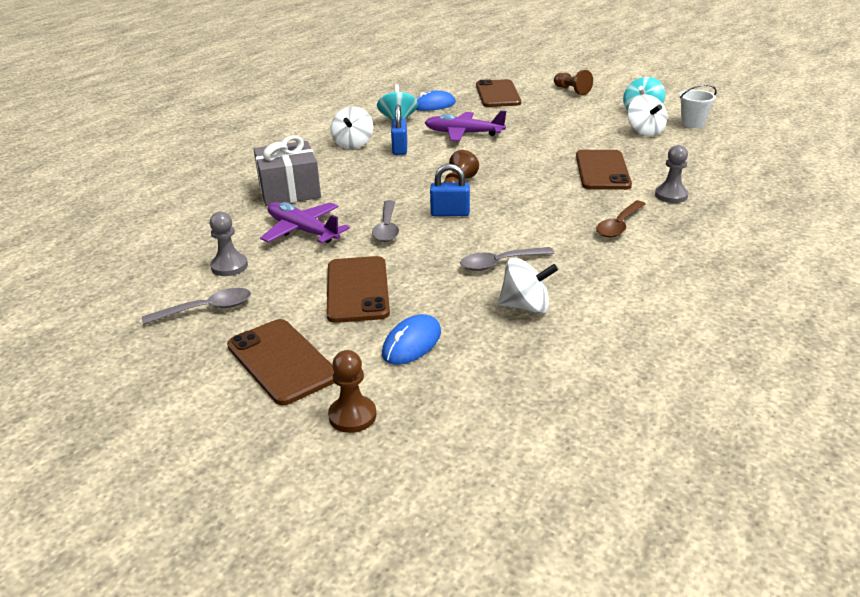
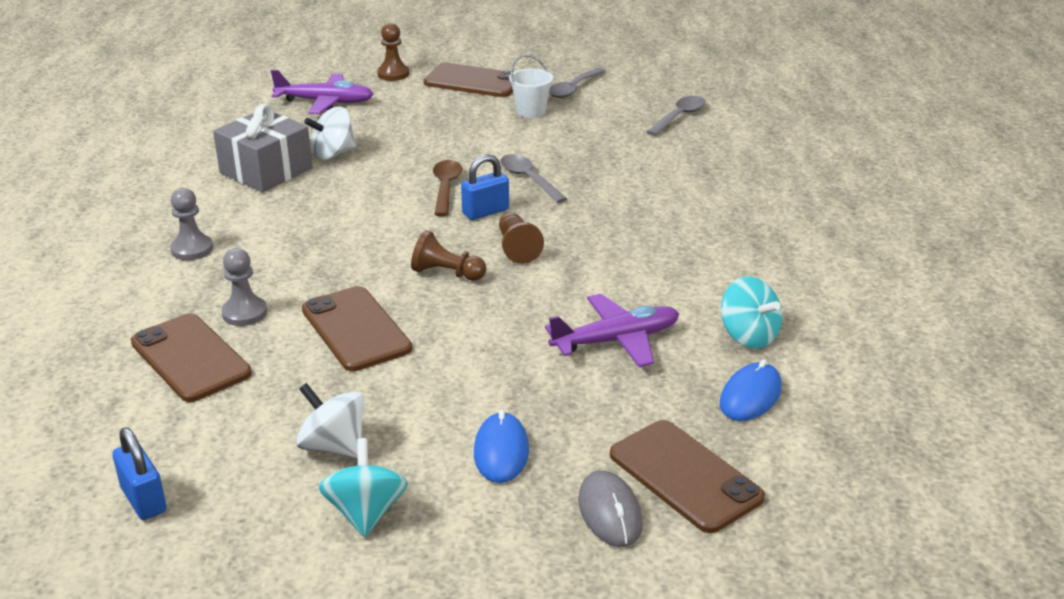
camera: 145 degrees right, 0 degrees up
grey pawn [210,211,248,276] -> grey pawn moved to [170,188,213,260]
grey gift [254,136,321,206] -> grey gift moved to [213,104,313,192]
purple plane [260,202,350,243] -> purple plane moved to [271,70,373,114]
brown phone [327,256,390,323] -> brown phone moved to [131,313,252,402]
white spinning top [330,106,373,149] -> none
blue mouse [382,314,441,365] -> blue mouse moved to [474,410,529,483]
blue padlock [391,105,407,155] -> blue padlock moved to [112,427,167,520]
grey spoon [460,247,555,271] -> grey spoon moved to [647,96,706,136]
brown pawn [554,70,593,95] -> brown pawn moved to [411,230,486,281]
brown spoon [596,201,645,237] -> brown spoon moved to [433,160,462,216]
white bucket [679,84,717,128] -> white bucket moved to [509,55,553,118]
none -> grey mouse [578,470,643,547]

